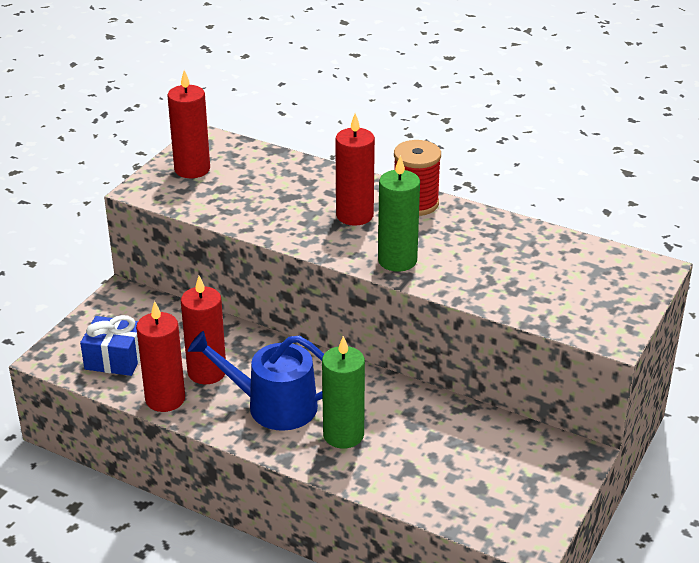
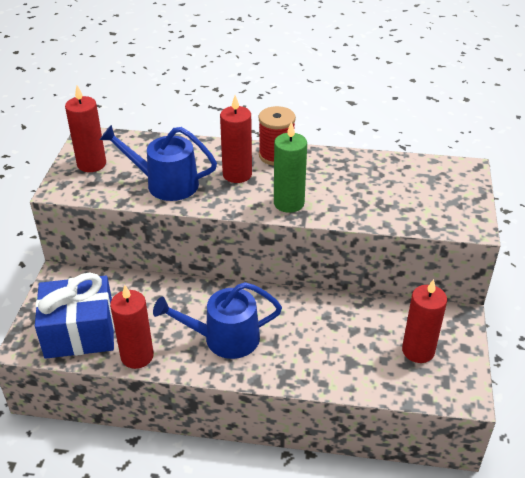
camera: 20 degrees left, 5 degrees up
blue gift [80,315,140,376] -> blue gift [35,273,115,359], size x1.63
red candle [181,276,226,384] -> red candle moved to [402,279,447,363]
green candle [322,336,365,449] -> none
none -> blue watering can [100,125,217,201]

